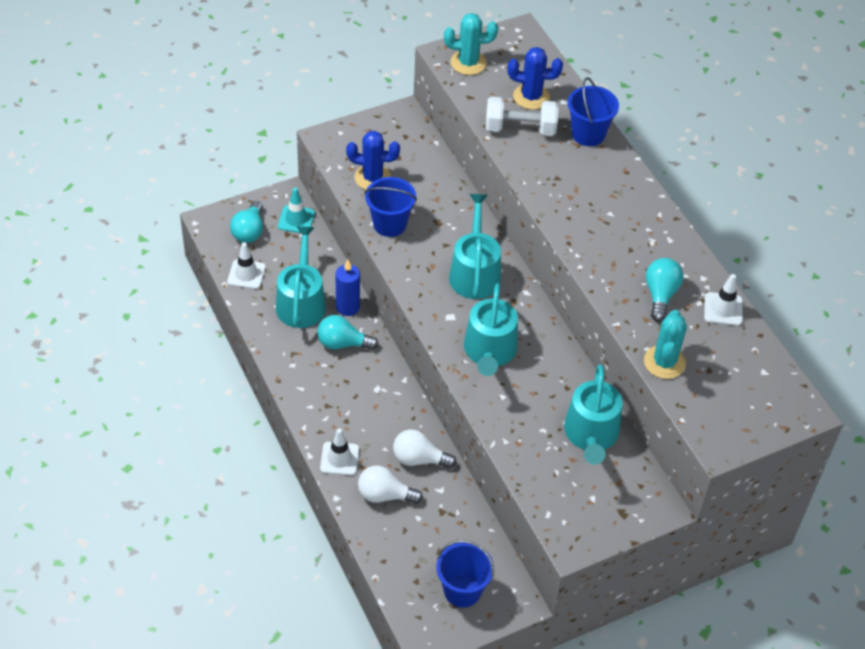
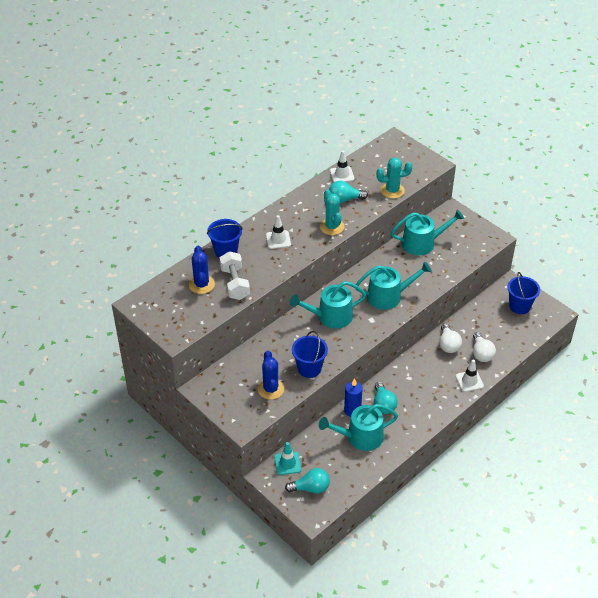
camera: 105 degrees left, 5 degrees down
white traffic cone [227,242,266,289] -> white traffic cone moved to [266,215,291,249]
turquoise cactus [444,13,498,75] -> turquoise cactus moved to [320,189,344,235]

